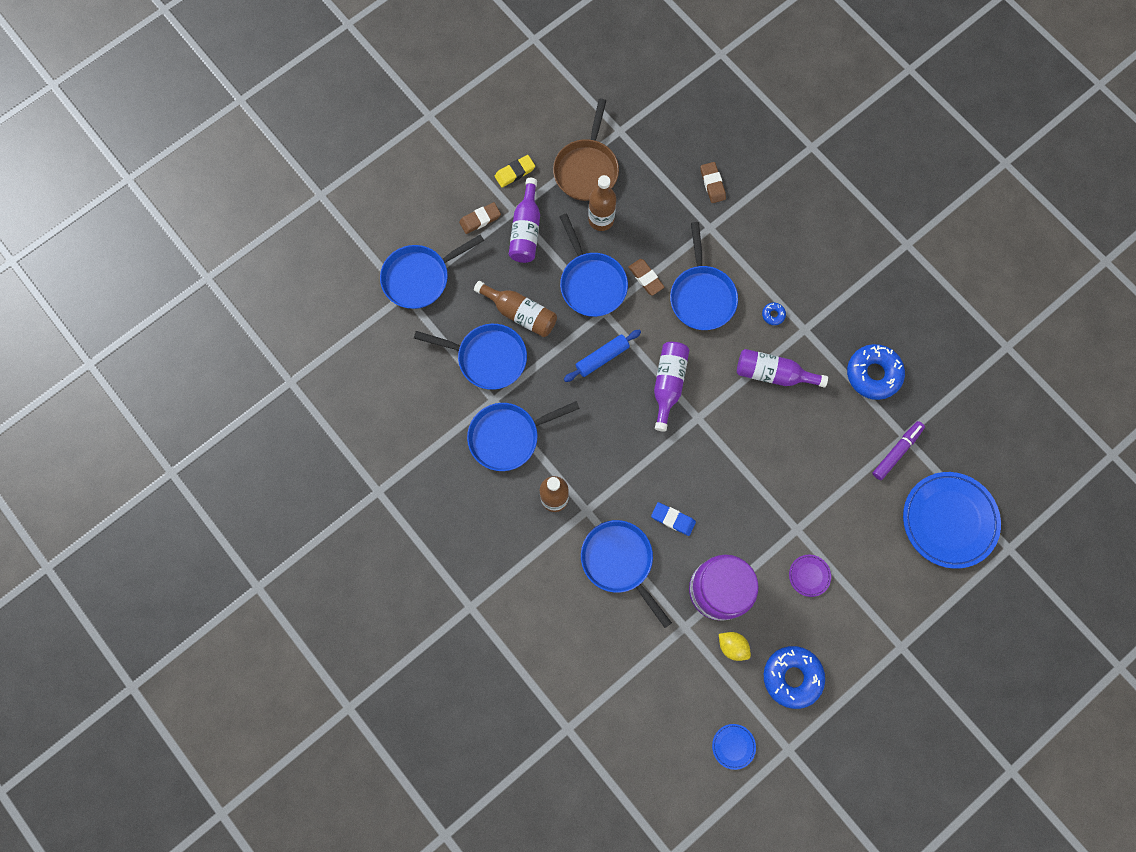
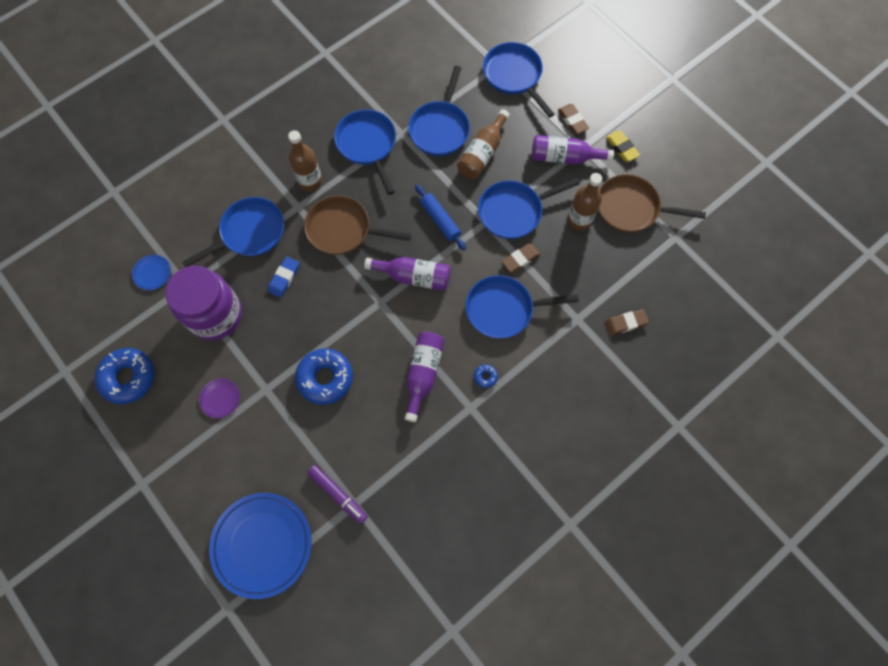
camera: 90 degrees right, 5 degrees down
blue plate [712,724,756,770] -> blue plate moved to [132,255,171,290]
yellow lemon [719,632,751,661] -> none
blue donut [847,344,905,400] -> blue donut moved to [295,349,353,405]
none -> brown pan [304,196,411,255]

